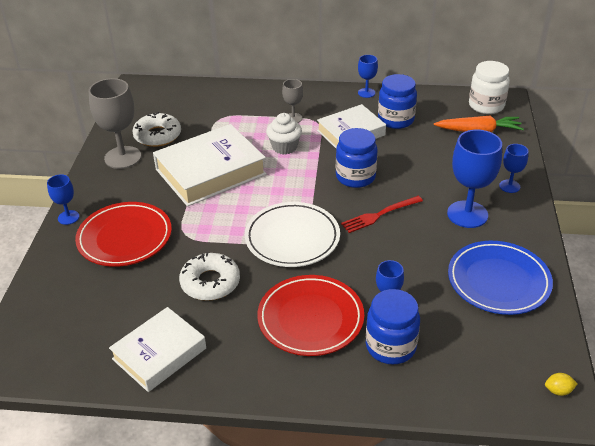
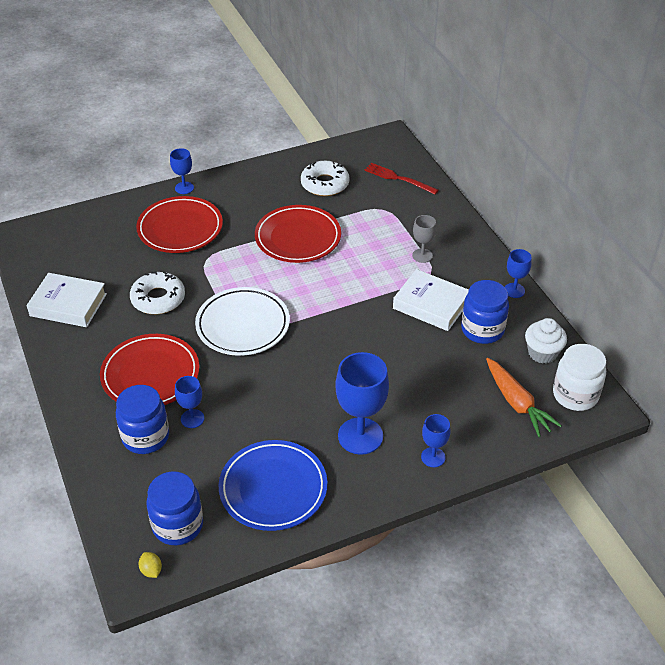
camera: 60 degrees right, 5 degrees up
grey goblet [89,78,141,169] -> none
white book [153,124,267,207] -> red plate [255,205,341,263]
white cupcake [266,113,302,155] -> white cupcake moved to [525,318,567,364]
blue jar [336,128,378,188] -> blue jar moved to [146,471,203,545]
red fork [341,196,423,233] -> red fork moved to [365,163,439,195]

